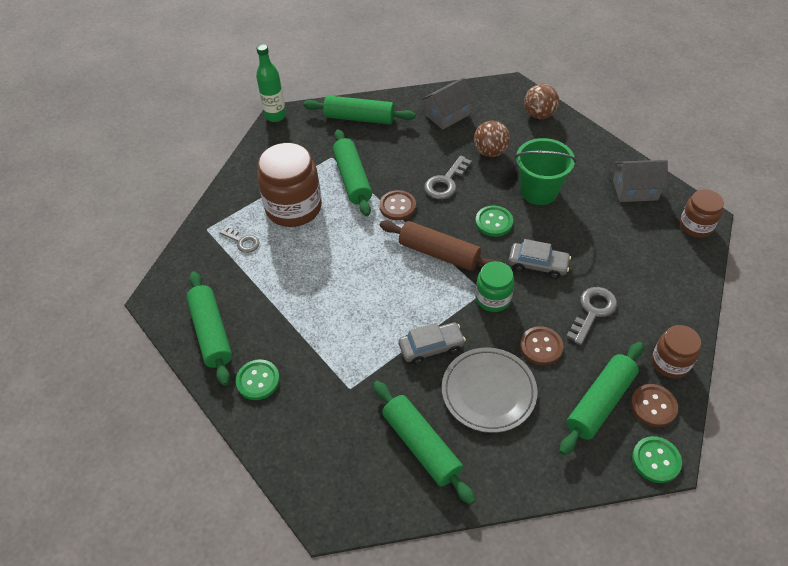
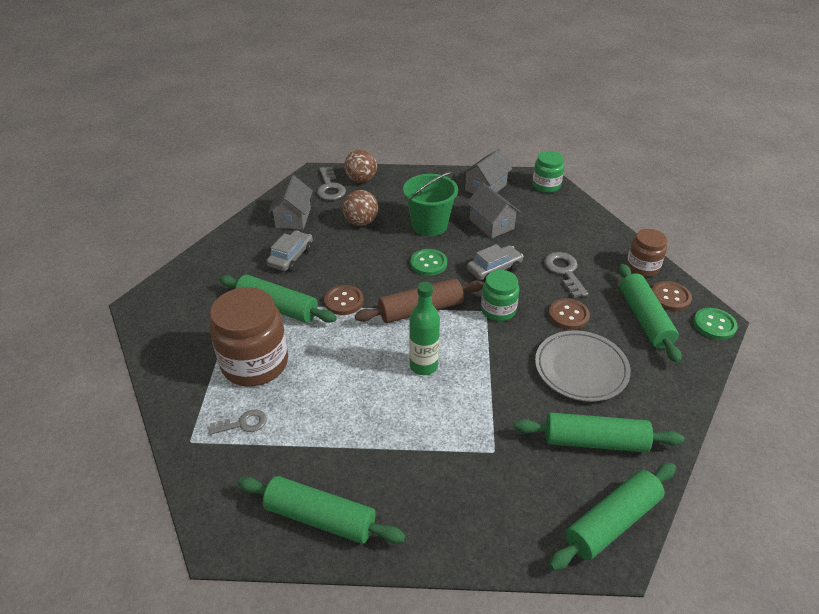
camera: 50 degrees left, 10 degrees down
green button [236,359,280,400] -> none
green bottle [256,44,286,122] -> green bottle moved to [409,282,440,375]
green rolling pin [303,96,416,125] -> green rolling pin moved to [549,463,676,571]
grey car [399,322,466,365] -> grey car moved to [266,231,313,271]
grey key [424,155,472,199] -> grey key moved to [317,167,346,200]
brown jar [680,189,724,238] -> green jar [532,151,565,193]
none -> grey house [467,183,521,238]

